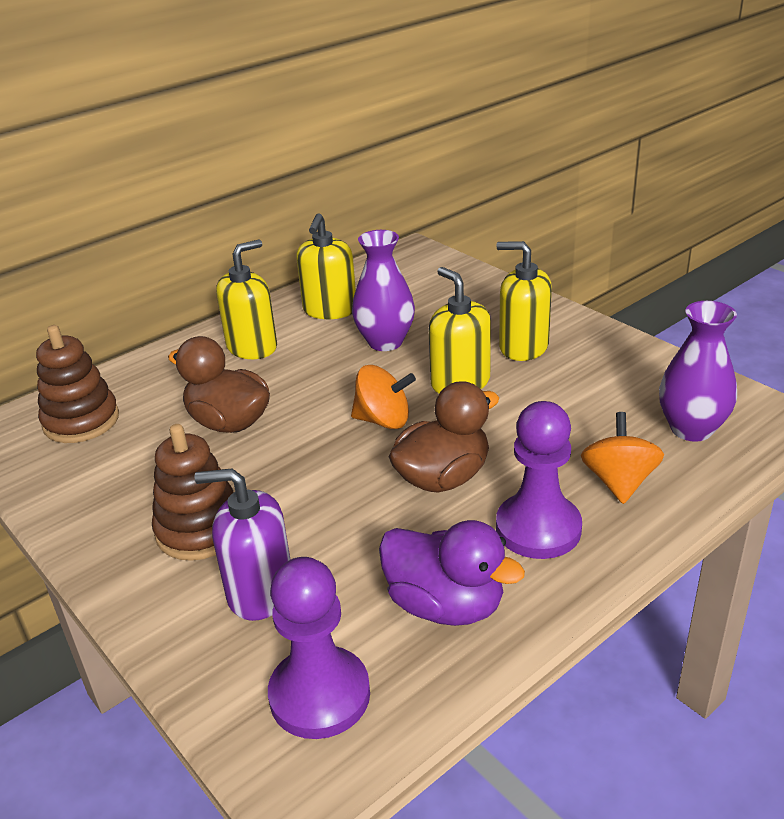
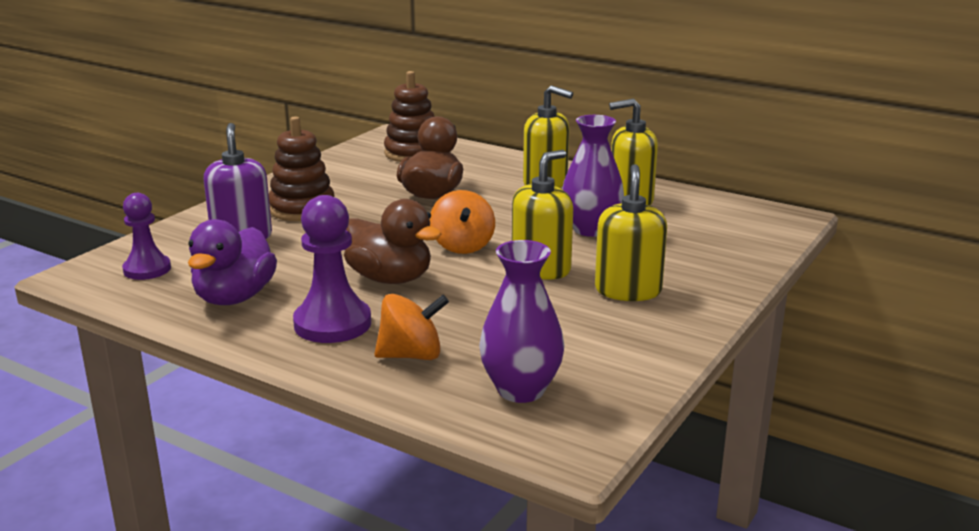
camera: 70 degrees right, 10 degrees down
purple pawn [268,557,370,739] -> purple pawn [122,193,171,280], size x0.66

